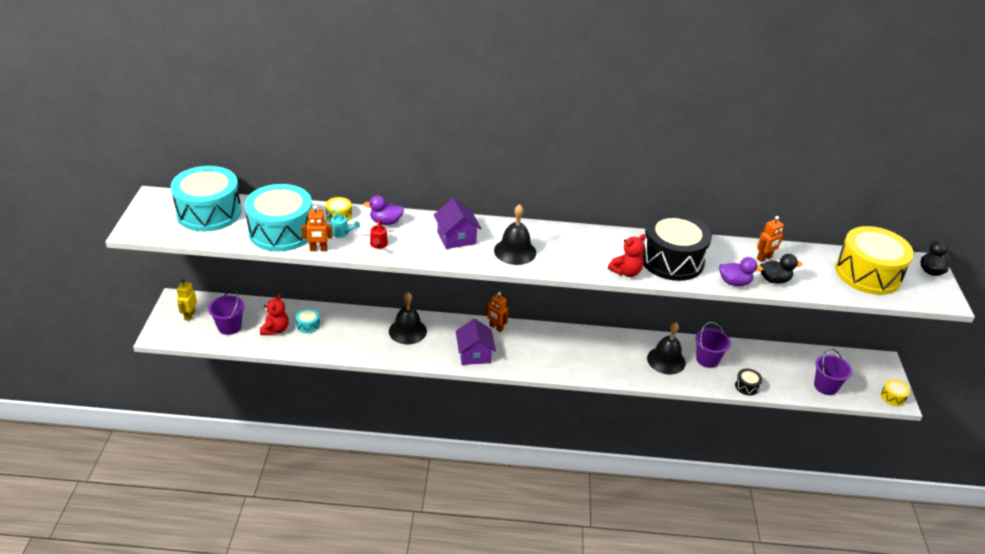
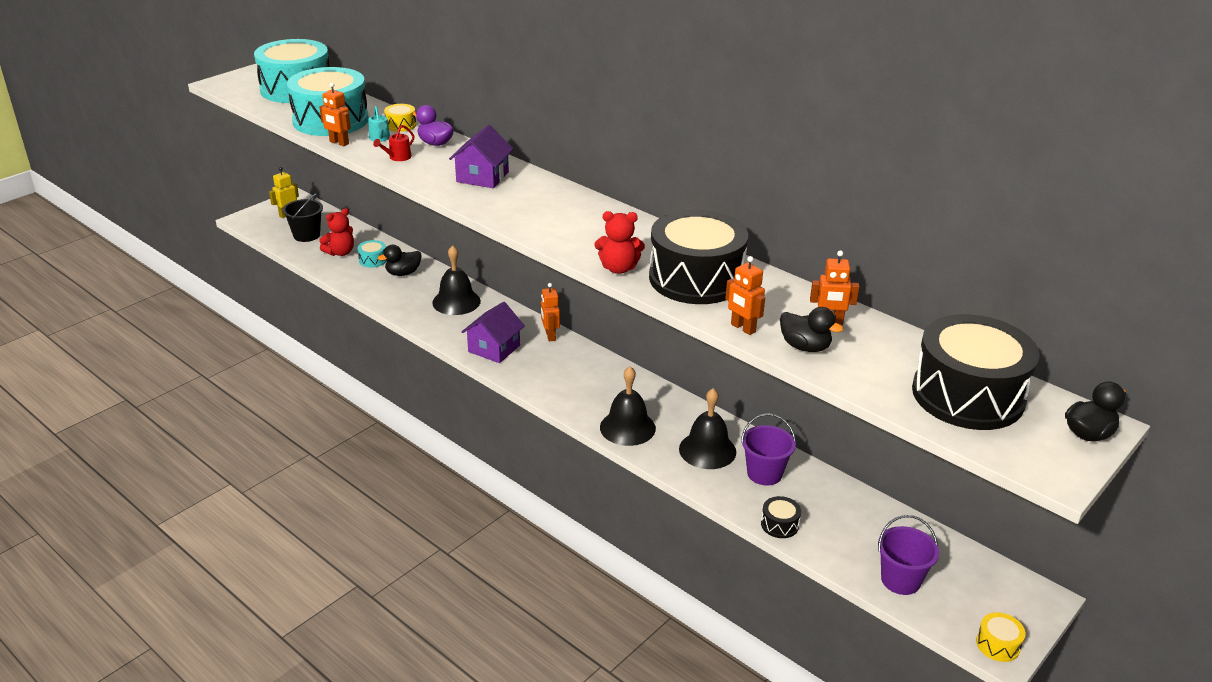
camera: 40 degrees right, 5 degrees down
purple bucket [208,290,245,335] -> black bucket [282,193,323,242]
black bell [494,204,536,265] -> black bell moved to [600,366,656,446]
purple duck [719,257,763,286] -> orange robot [725,256,765,335]
yellow drum [835,226,914,295] -> black drum [912,314,1040,430]
none -> black duck [378,245,422,276]

